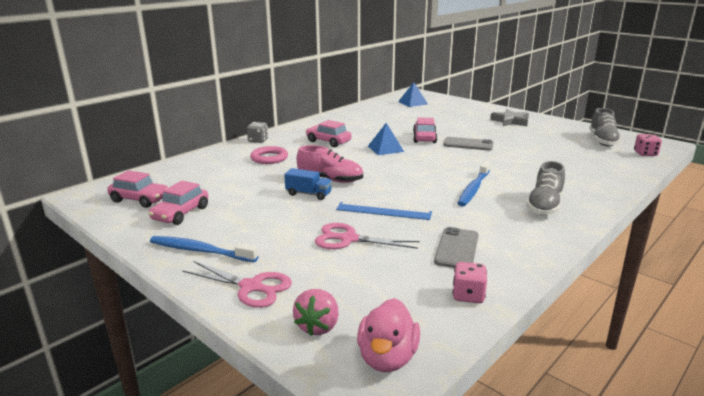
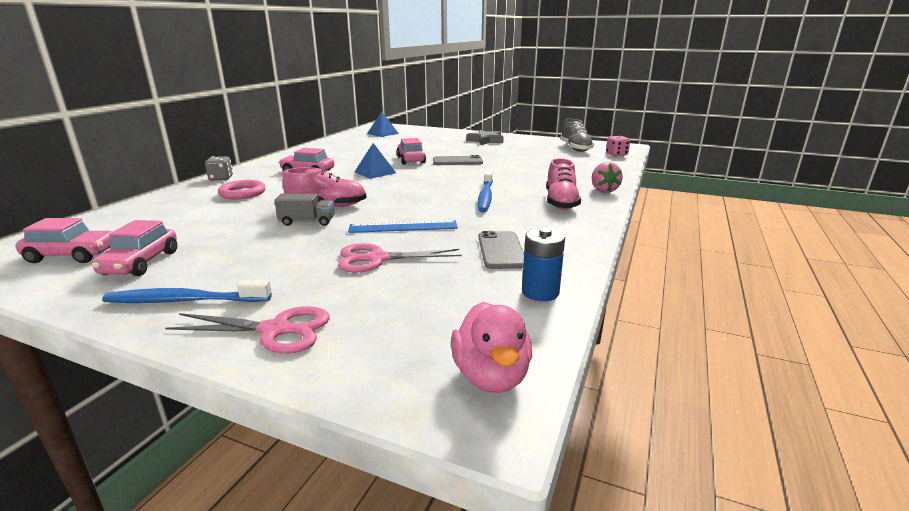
camera: 20 degrees left, 0 degrees up
blue truck [284,168,332,200] -> grey truck [274,194,334,226]
pink strawberry [293,289,339,336] -> pink strawberry moved to [592,162,623,193]
pink dice [453,262,487,303] -> blue battery [522,228,565,301]
grey shoe [526,161,565,215] -> pink shoe [546,158,581,210]

